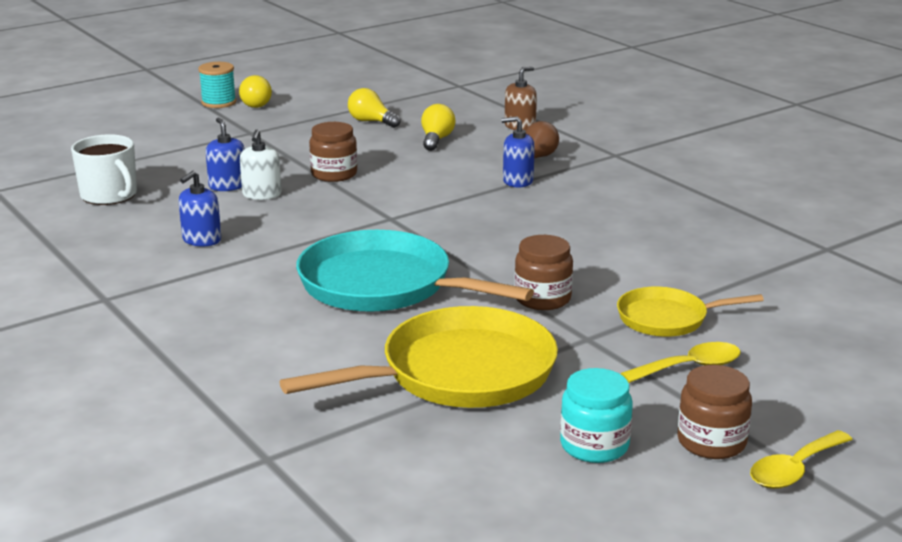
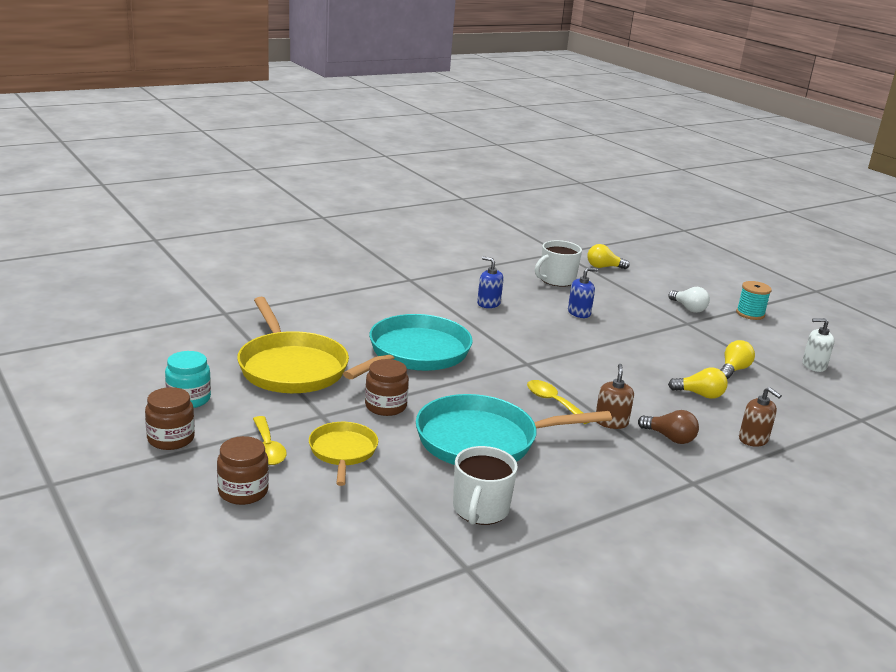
camera: 90 degrees right, 0 degrees up
yellow light bulb [239,75,272,108] -> yellow light bulb moved to [587,244,630,269]
white soap dispenser [240,130,281,200] -> white soap dispenser moved to [802,318,834,372]
brown jar [309,122,357,182] -> brown jar moved to [217,436,269,505]
blue soap dispenser [502,116,535,187] -> brown soap dispenser [596,364,634,429]
yellow spoon [750,430,853,489] -> yellow spoon moved to [527,380,590,424]
none -> turquoise pan [416,394,612,465]
none -> white mug [453,446,518,525]
none -> white light bulb [669,287,710,313]

